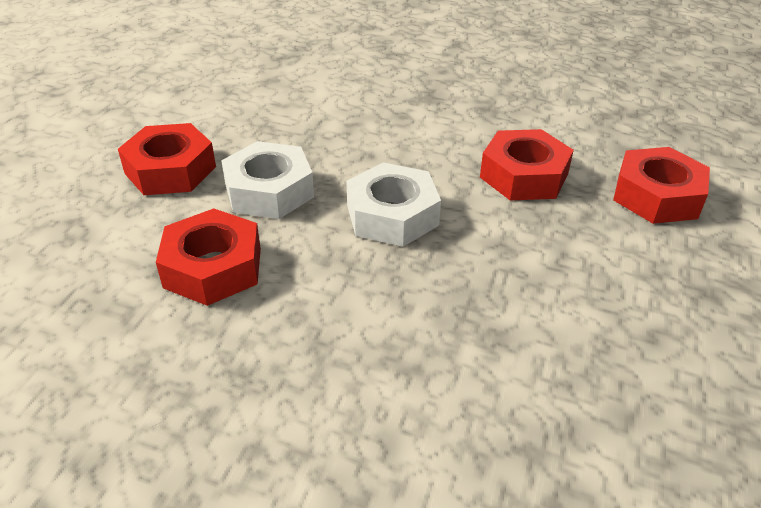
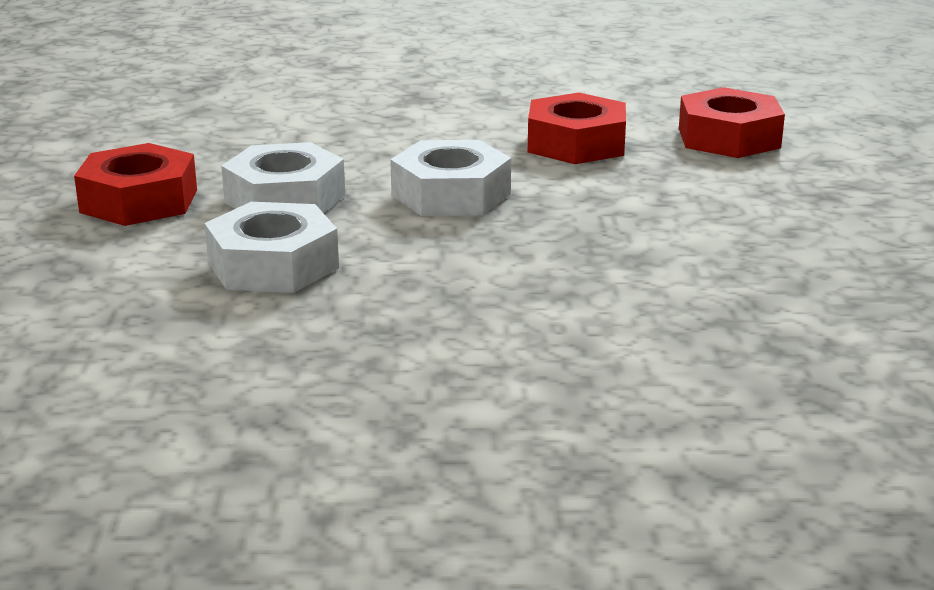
camera: 20 degrees left, 15 degrees down
red nut [156,208,261,306] -> white nut [204,202,339,293]

